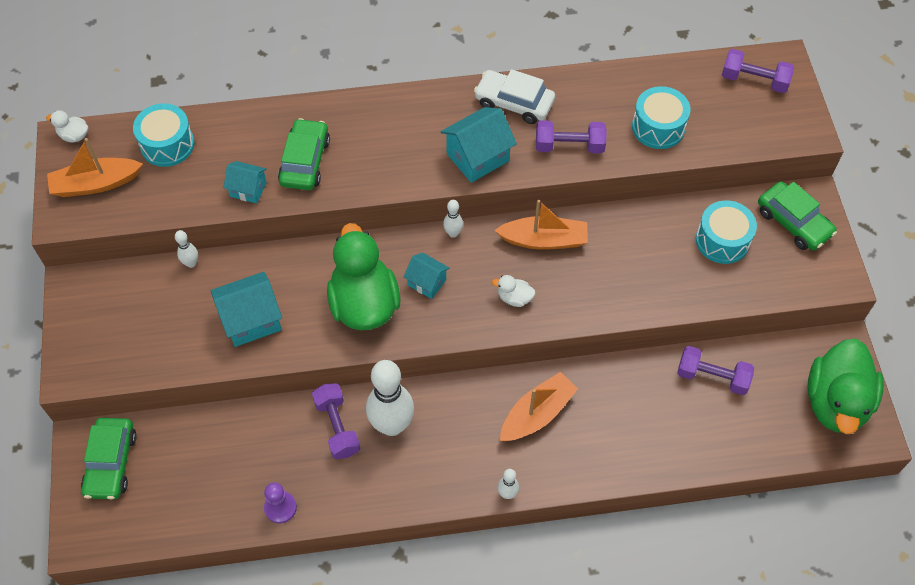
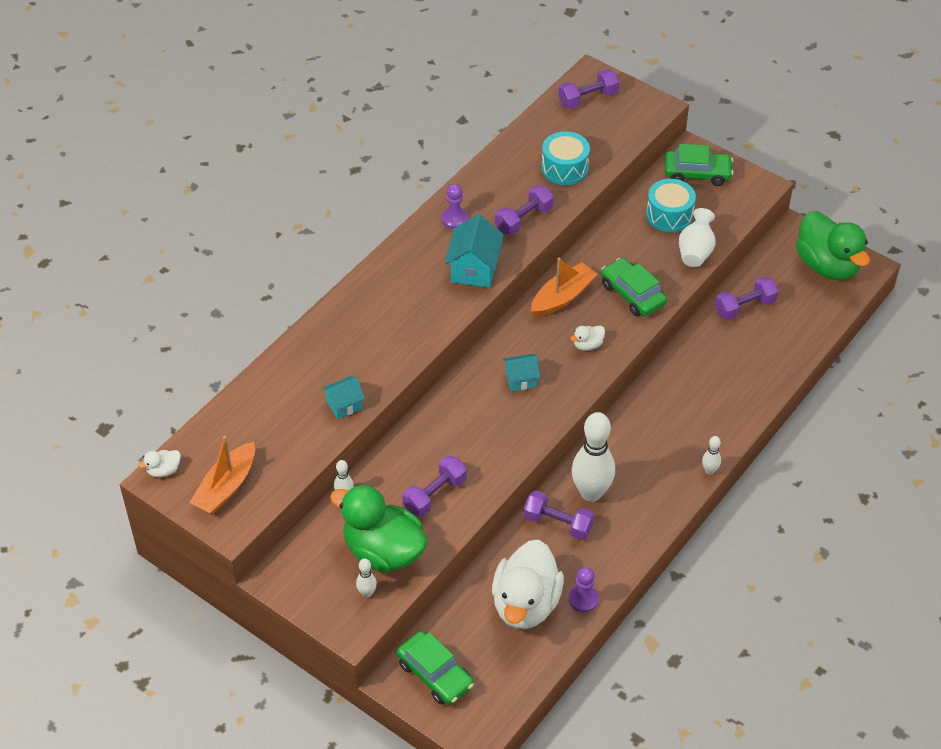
camera: 45 degrees left, 10 degrees down
turquoise drum [133,103,194,167] -> none
turquoise house [211,272,282,347] -> purple dumbbell [402,456,467,517]
green car [278,118,330,190] -> green car moved to [601,258,667,316]
green duck [327,223,401,330] -> green duck moved to [330,484,428,573]
white bowling pin [443,200,463,238] -> white bowling pin moved to [356,559,377,598]
white car [474,69,555,124] -> purple pawn [442,184,468,229]
orange boat [500,372,578,441] -> none
none -> white duck [492,539,564,629]
none -> white vase [679,208,716,267]

